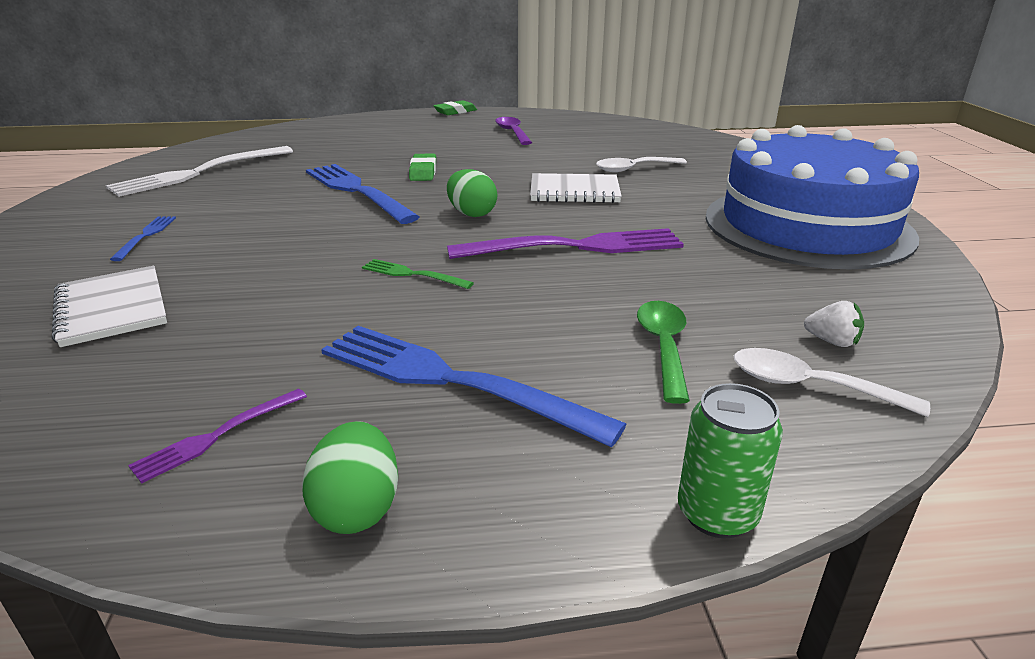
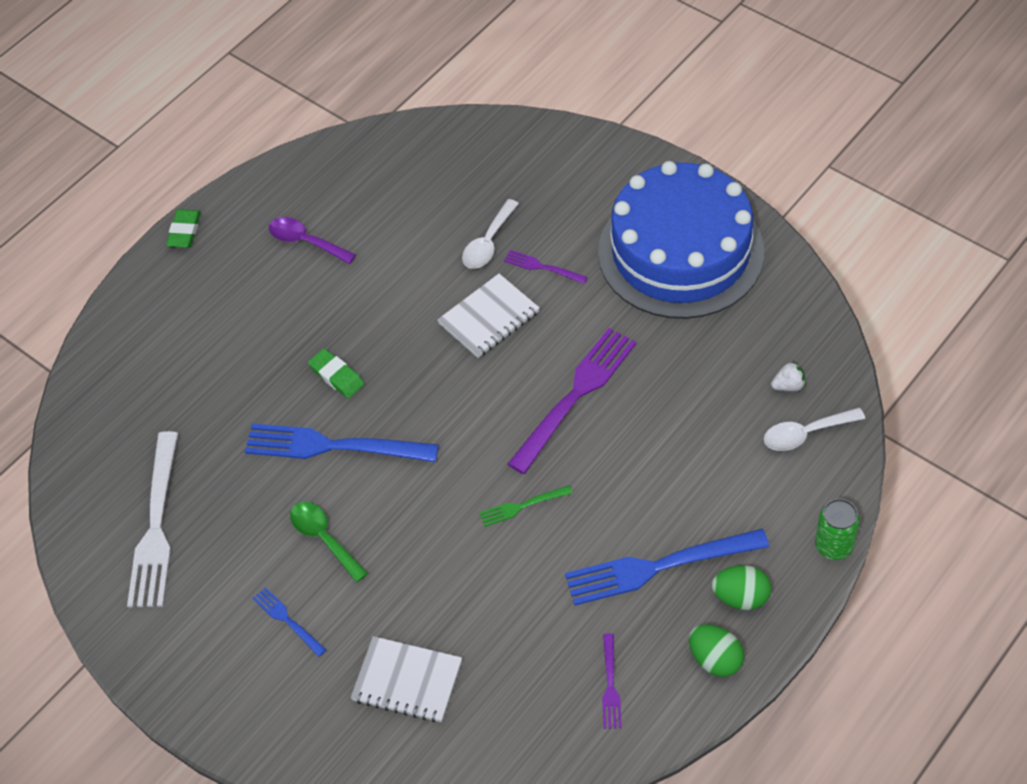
camera: 40 degrees left, 25 degrees up
green egg [447,169,497,217] -> green egg moved to [712,565,771,610]
green spoon [637,301,690,404] -> green spoon moved to [290,502,368,583]
none -> purple fork [504,250,588,284]

